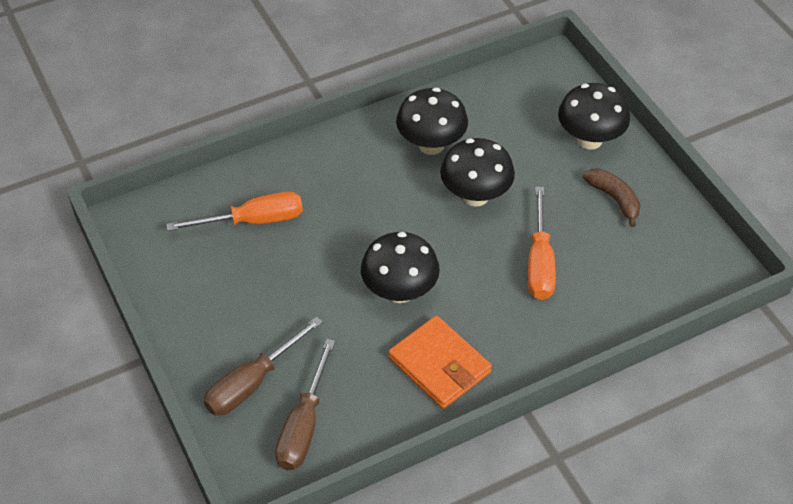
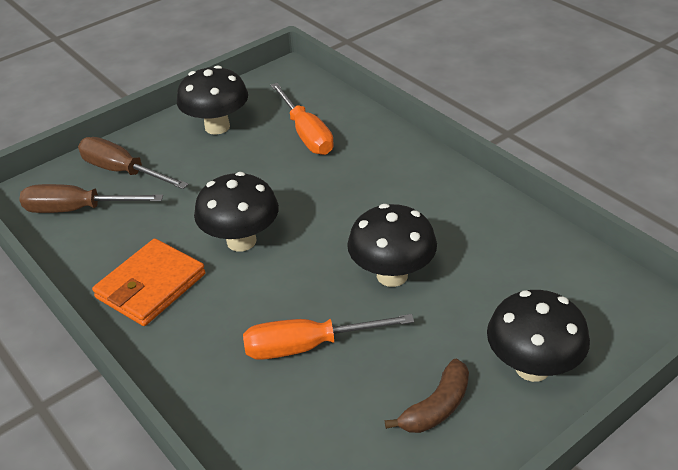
camera: 80 degrees right, 10 degrees down
black mushroom [396,88,468,155] -> black mushroom moved to [177,65,248,135]

